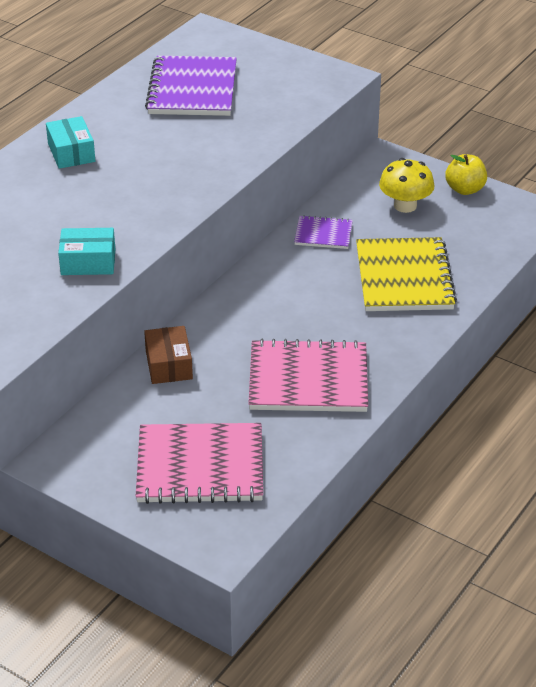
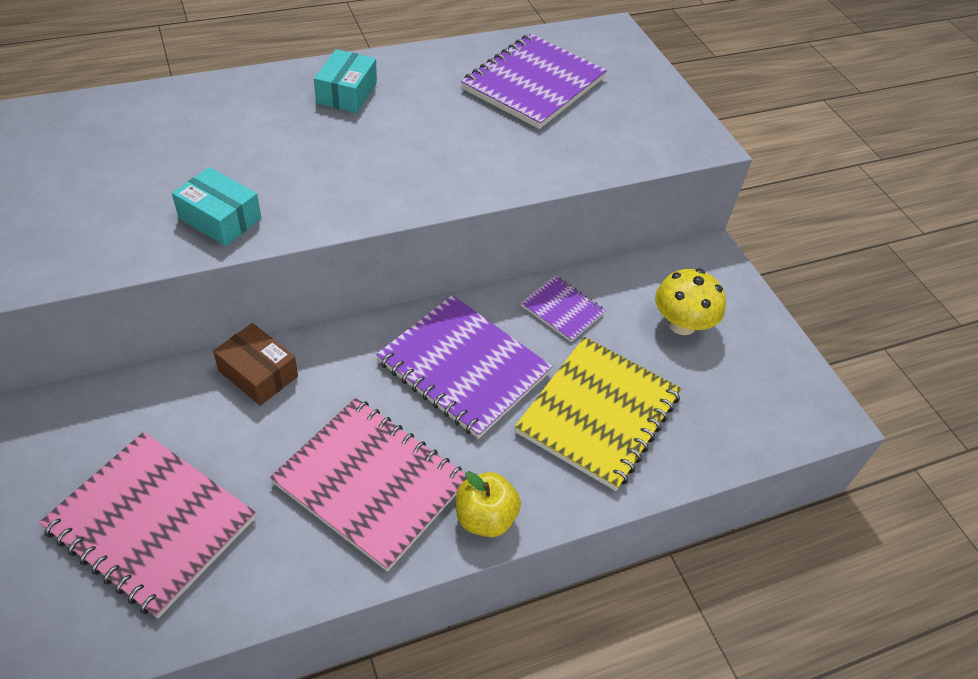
camera: 30 degrees right, 10 degrees up
brown box [144,326,193,384] -> brown box turned 75 degrees counterclockwise [213,323,298,406]
yellow apple [445,154,487,195] -> yellow apple moved to [456,471,521,537]
none -> purple notebook [376,295,553,439]

